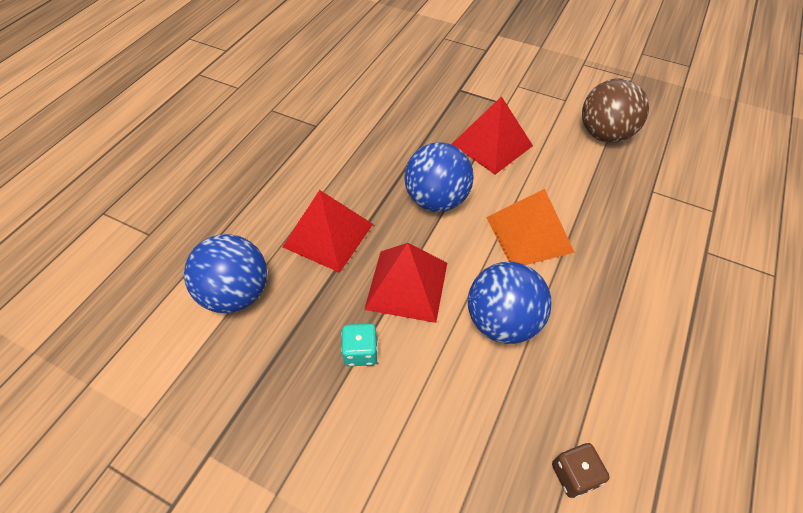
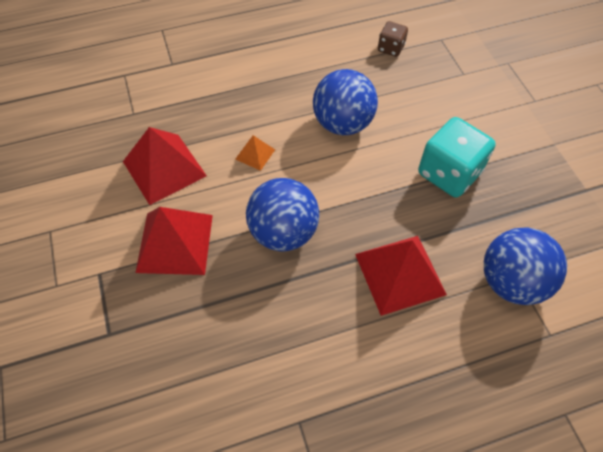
camera: 135 degrees left, 5 degrees up
turquoise dice [341,324,377,366] -> turquoise dice [418,117,496,197], size x1.90
red pyramid [364,243,447,323] -> red pyramid moved to [123,127,207,205]
orange pyramid [486,189,575,265] -> orange pyramid [235,135,275,171], size x0.48
brown ball [582,78,649,143] -> none

